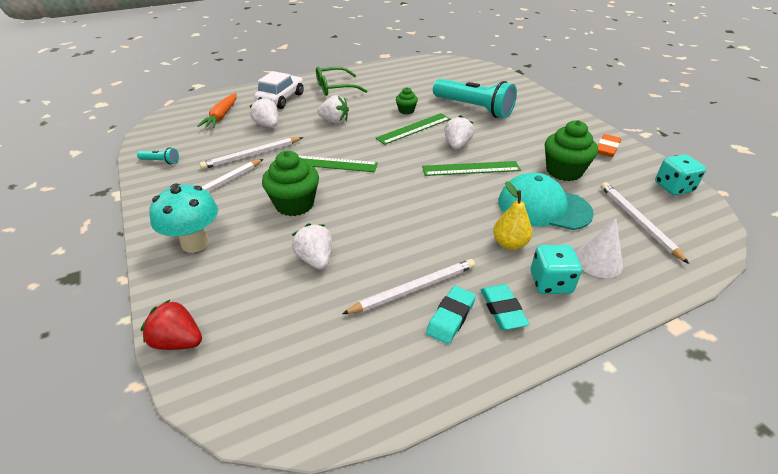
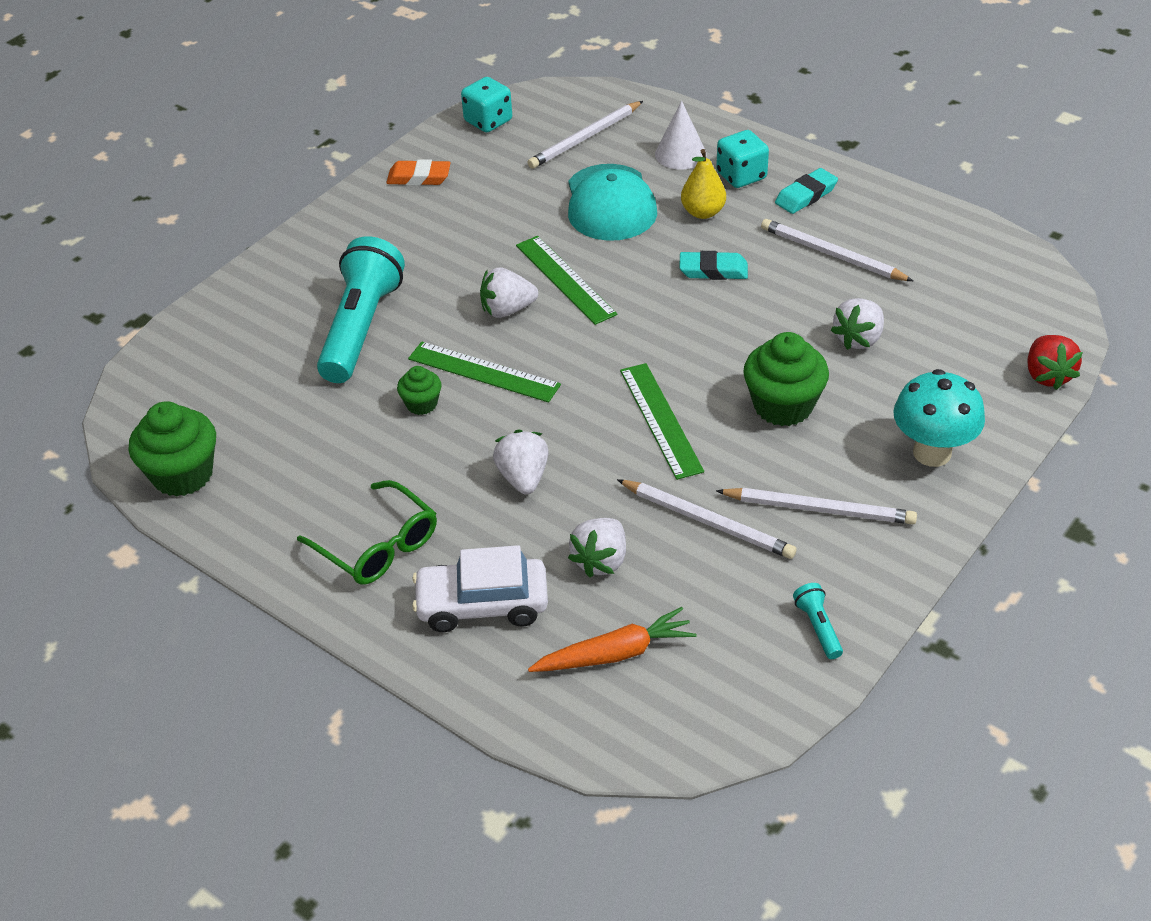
camera: 115 degrees left, 5 degrees up
turquoise eraser [426,286,476,344] -> turquoise eraser moved to [679,251,748,280]
green cupcake [545,120,598,181] -> green cupcake moved to [129,401,216,497]

